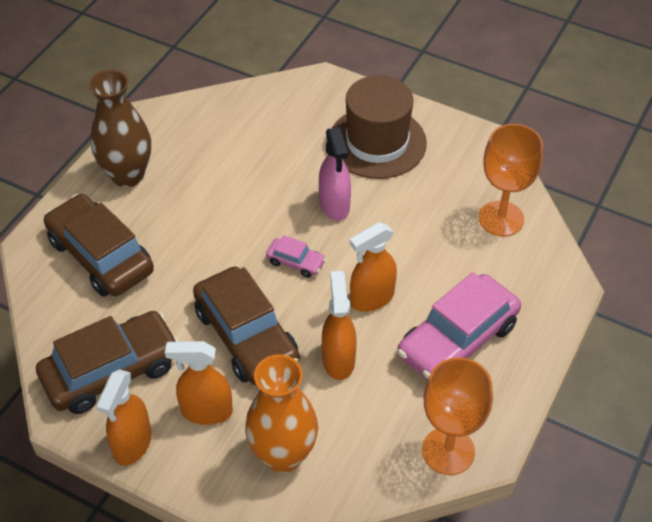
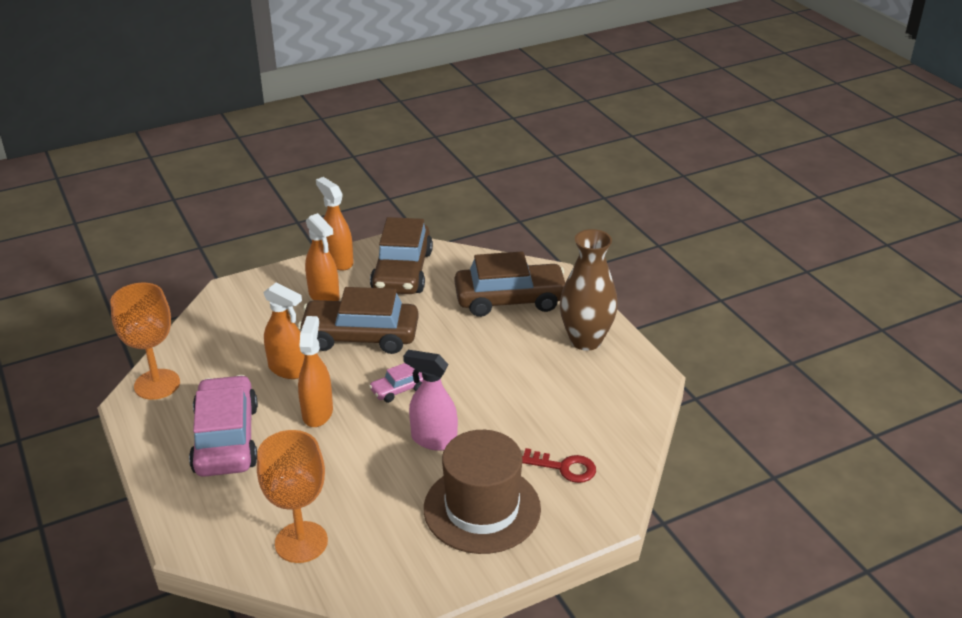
camera: 125 degrees right, 15 degrees down
orange spray bottle [165,341,233,425] -> orange spray bottle turned 105 degrees clockwise [305,213,340,301]
orange vase [245,354,318,473] -> none
none -> red key [522,448,596,483]

